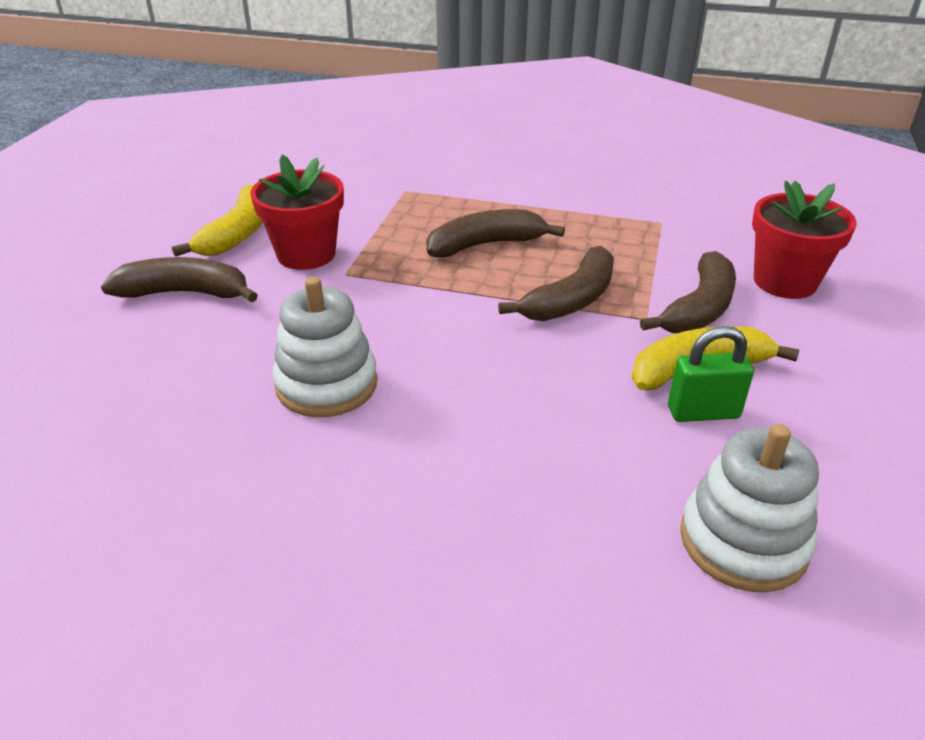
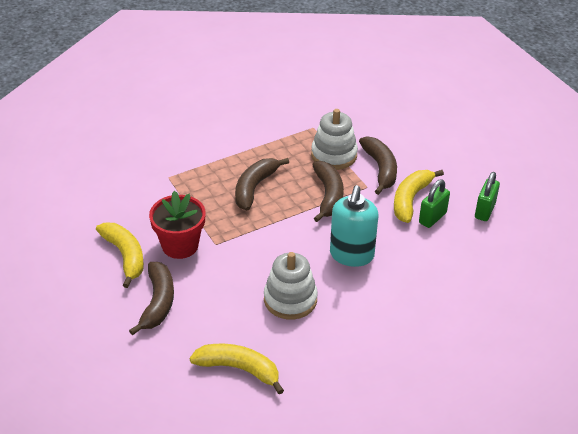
camera: 45 degrees left, 5 degrees up
brown banana [101,257,258,303] -> brown banana turned 135 degrees clockwise [129,262,174,335]
white stacking toy [680,424,819,592] -> white stacking toy moved to [311,109,358,170]
red flower pot [752,181,857,299] -> none
none -> yellow banana [190,344,284,394]
none -> turquoise soap dispenser [330,185,379,267]
none -> green padlock [475,172,500,221]

